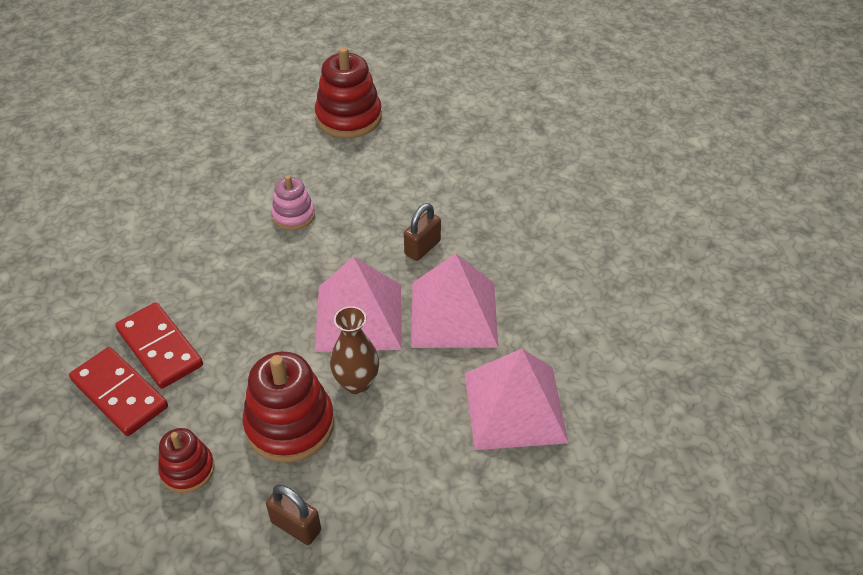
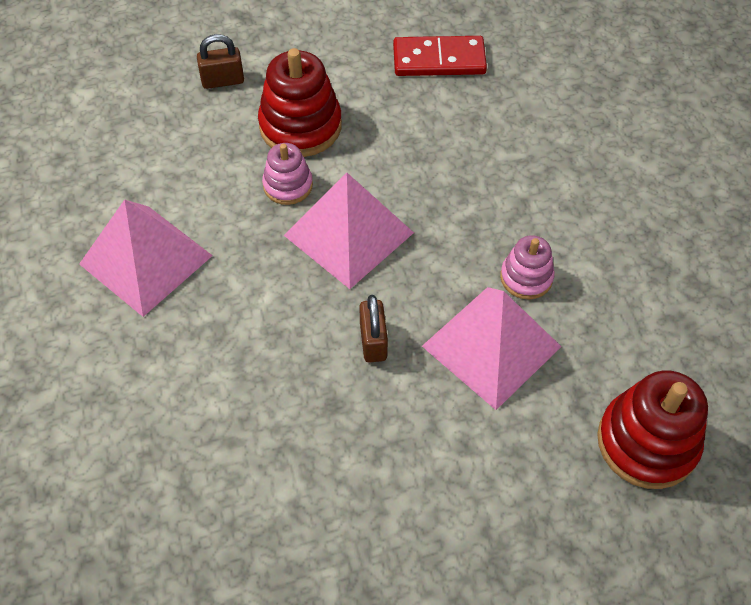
camera: 135 degrees right, 10 degrees up
red domino [115,302,203,389] -> none
red stacking toy [158,428,215,493] -> none
brown vase [330,306,379,394] -> pink stacking toy [262,143,313,205]
pink pyramid [411,253,498,348] -> pink pyramid moved to [422,287,562,410]

